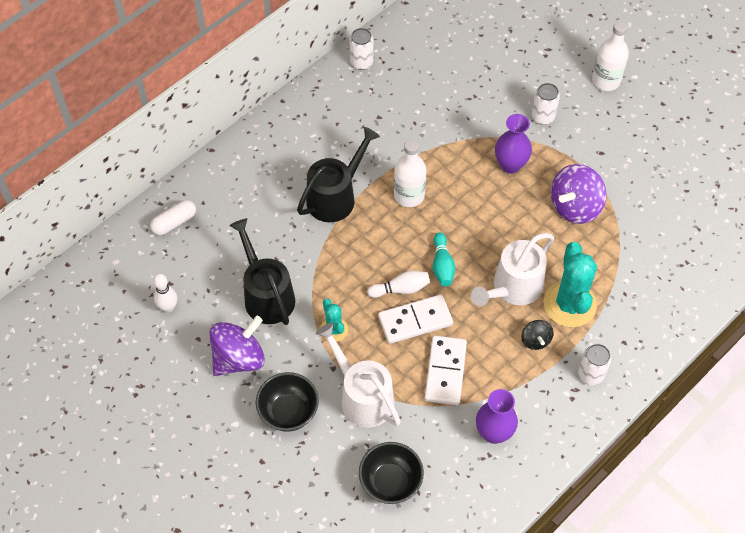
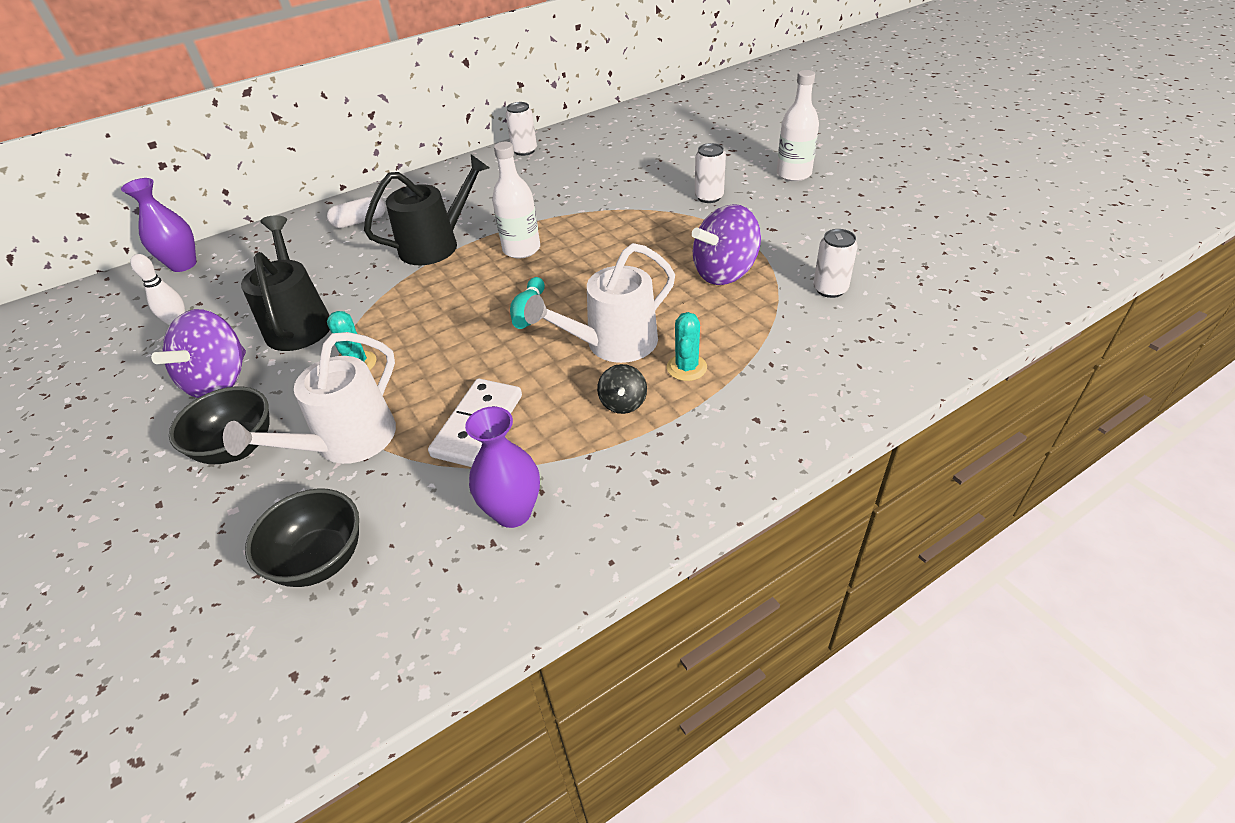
camera: 15 degrees right, 15 degrees down
white capsule [150,200,196,235] -> white capsule moved to [327,196,386,228]
purple spinning top [209,316,265,376] -> purple spinning top turned 135 degrees clockwise [151,309,246,398]
white watering can [316,323,401,428] -> white watering can turned 120 degrees counterclockwise [223,332,396,464]
white bowling pin [367,271,430,298] -> none
white domino [378,294,453,344] -> none
purple vase [495,114,532,174] -> purple vase moved to [121,178,197,272]
turquoise cactus [544,242,597,327] -> turquoise cactus [667,312,707,381], size x0.52
white can [578,344,611,385] -> white can moved to [813,229,858,298]

